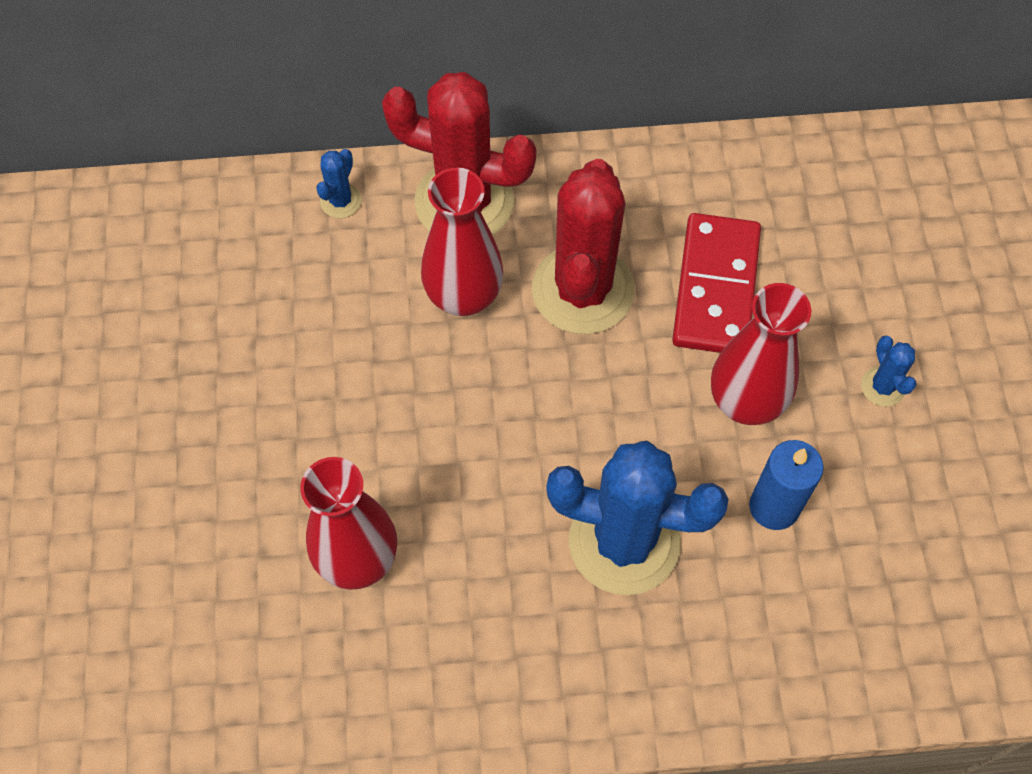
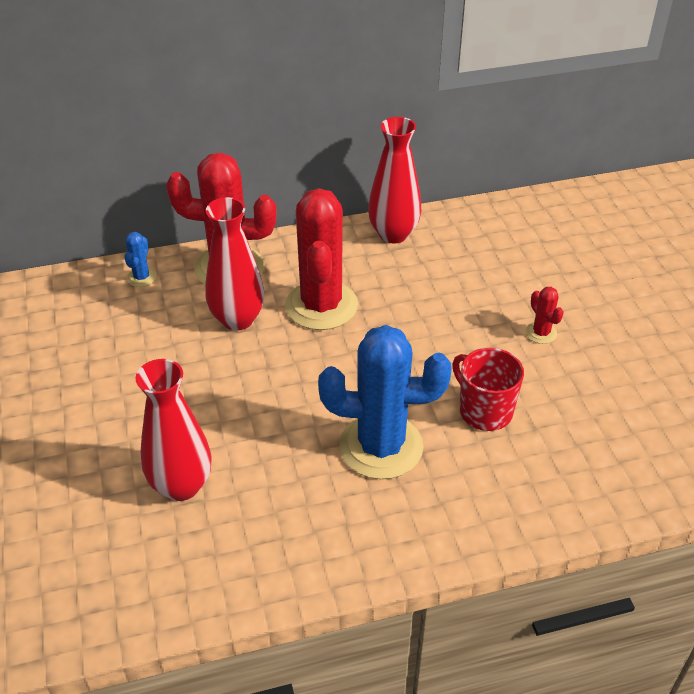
camera: 10 degrees left, 20 degrees down
red domino [672,213,761,353] -> none
red vase [711,283,811,425] -> red vase moved to [368,117,421,243]
blue candle [749,440,824,530] -> red mug [452,348,524,431]
blue cactus [861,336,916,407] -> red cactus [526,287,564,344]

